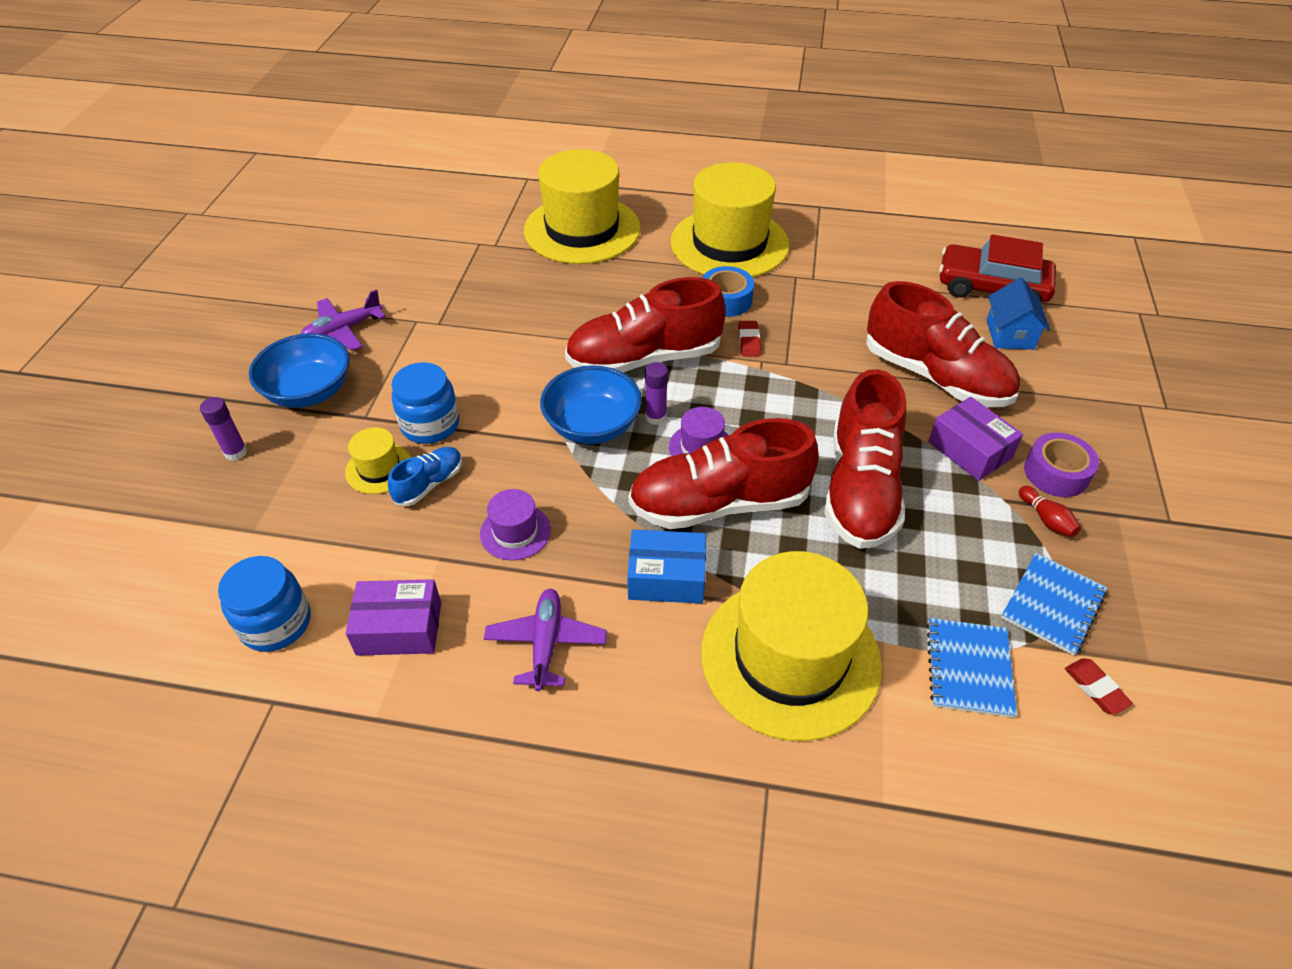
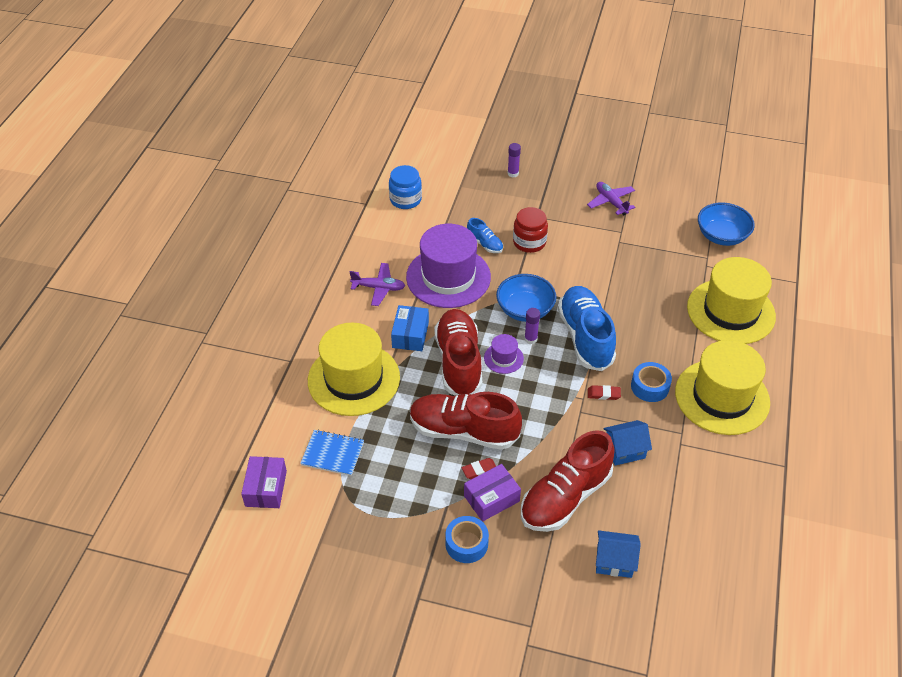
camera: 95 degrees right, 0 degrees up
blue bowl [249,333,350,408] -> blue bowl moved to [698,202,755,246]
yellow hat [345,427,412,494] -> none
purple box [345,579,441,656] -> purple box moved to [241,456,287,508]
blue jar [392,362,459,444] -> red jar [513,207,548,253]
purple hat [480,489,551,560] -> purple hat [406,224,491,308], size x2.28
red shoe [565,277,726,373] -> blue shoe [558,286,616,371]
red car [939,234,1056,302] -> none
blue notebook [1001,553,1107,656] -> none
red bowling pin [1019,486,1081,537] -> none
purple tape [1024,432,1099,497] -> blue tape [445,516,489,563]
red eraser [1065,658,1133,715] -> red eraser moved to [462,458,496,479]
none -> blue house [603,420,652,466]

